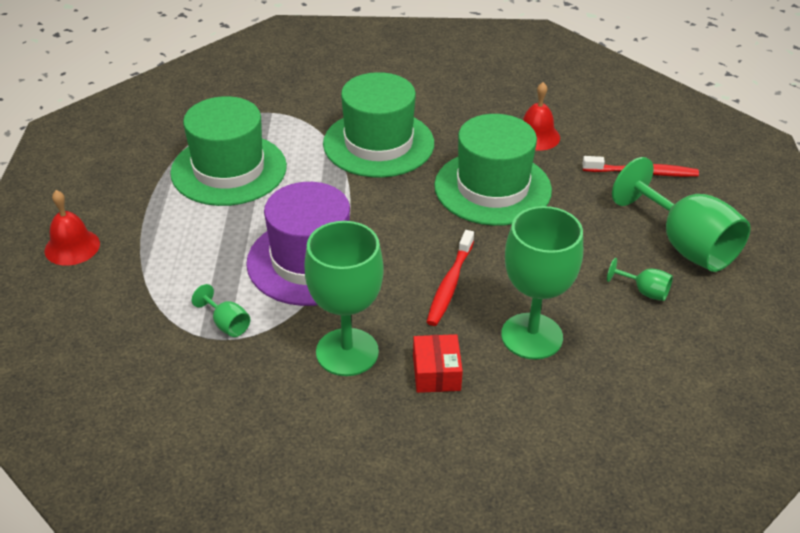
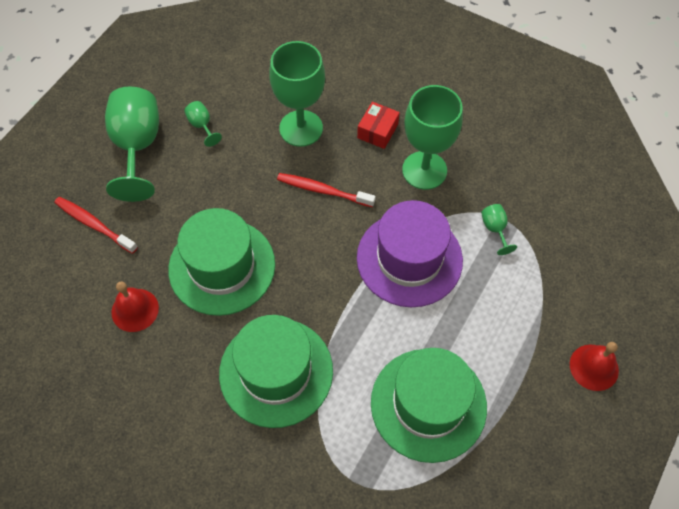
camera: 150 degrees left, 20 degrees up
red toothbrush [427,230,474,326] -> red toothbrush turned 120 degrees counterclockwise [277,173,376,207]

